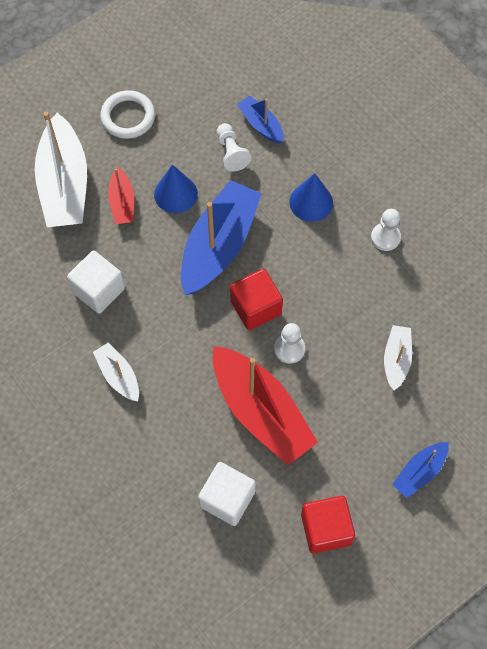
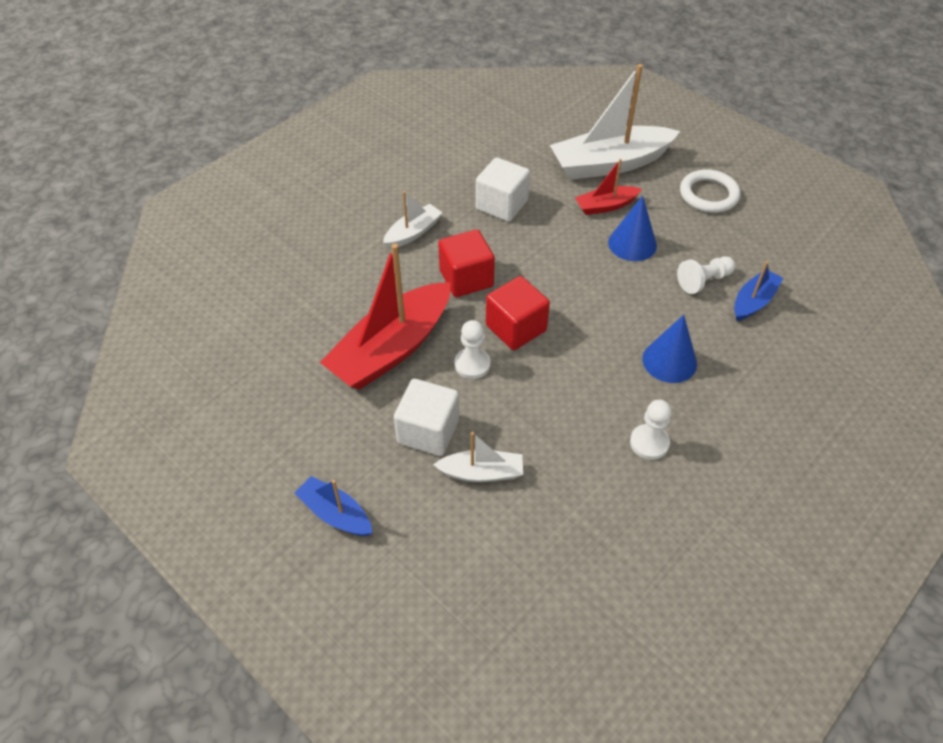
camera: 80 degrees right, 15 degrees down
blue boat [181,180,262,295] -> none
white cube [198,462,256,526] -> white cube moved to [394,379,459,456]
red cube [301,496,355,553] -> red cube moved to [438,230,495,297]

